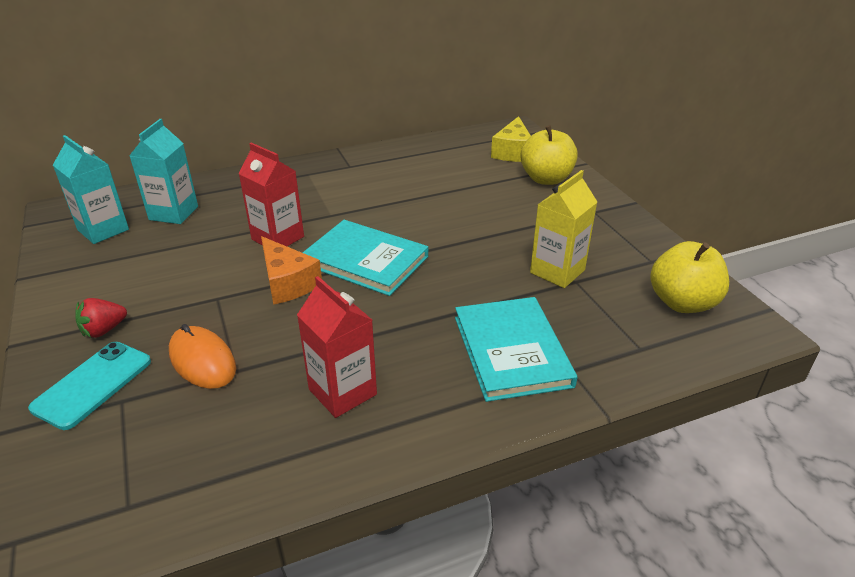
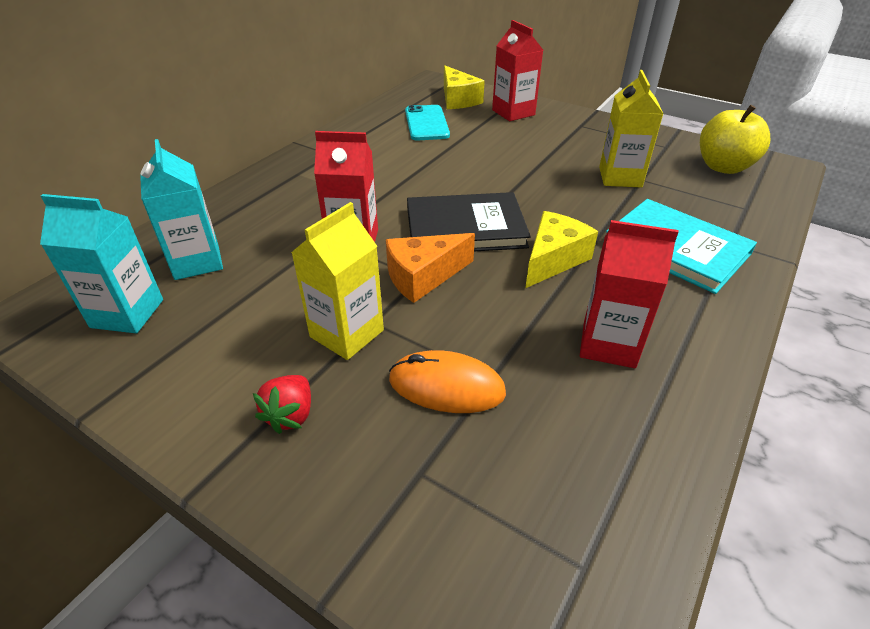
camera: 35 degrees left, 5 degrees up
turquoise phone [28,342,151,430] -> turquoise phone moved to [405,105,450,140]
orange cheese [261,236,322,305] -> orange cheese turned 135 degrees clockwise [386,233,475,303]
turquoise book [302,220,428,296] -> black book [407,192,531,251]
yellow apple [520,125,578,185] -> red carton [492,20,543,121]
none -> yellow carton [291,202,384,360]
none -> yellow cheese [525,211,598,288]

